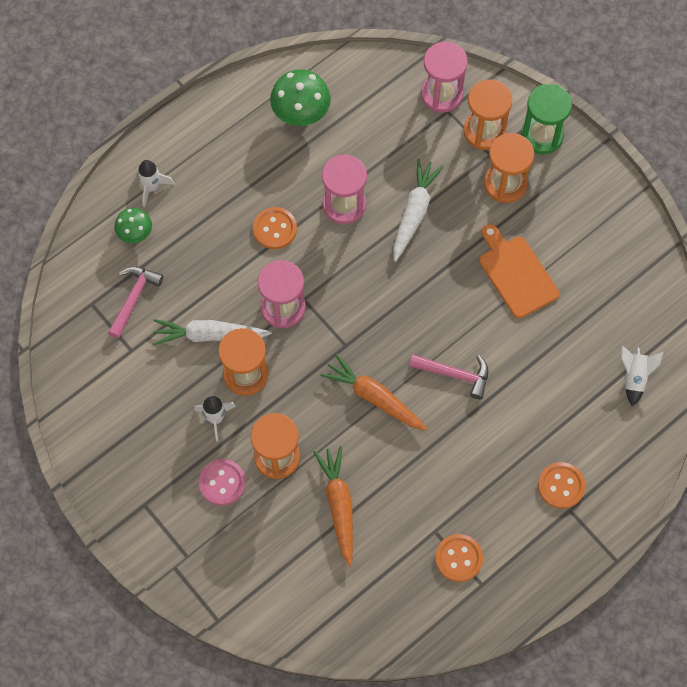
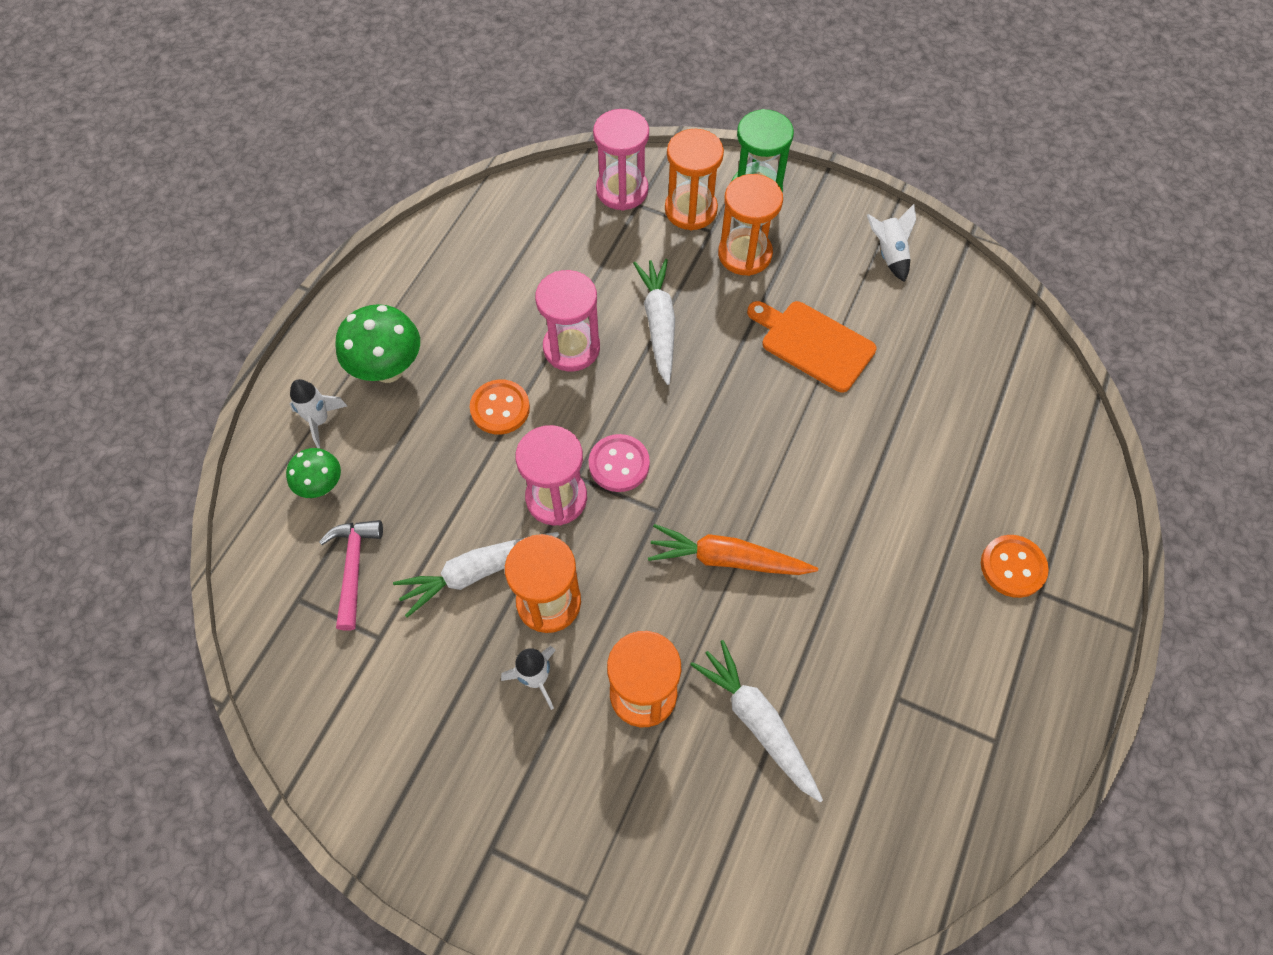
camera: 25 degrees left, 5 degrees down
pink button [199,459,246,506] -> pink button moved to [589,434,650,492]
green mushroom [270,69,331,126] -> green mushroom moved to [335,304,420,383]
orange carrot [314,446,353,567] -> white carrot [690,640,823,803]
pink hammer [409,354,489,399] -> none
orange button [435,534,483,582] -> none
white rocket [621,345,664,406] -> white rocket moved to [867,204,916,282]

